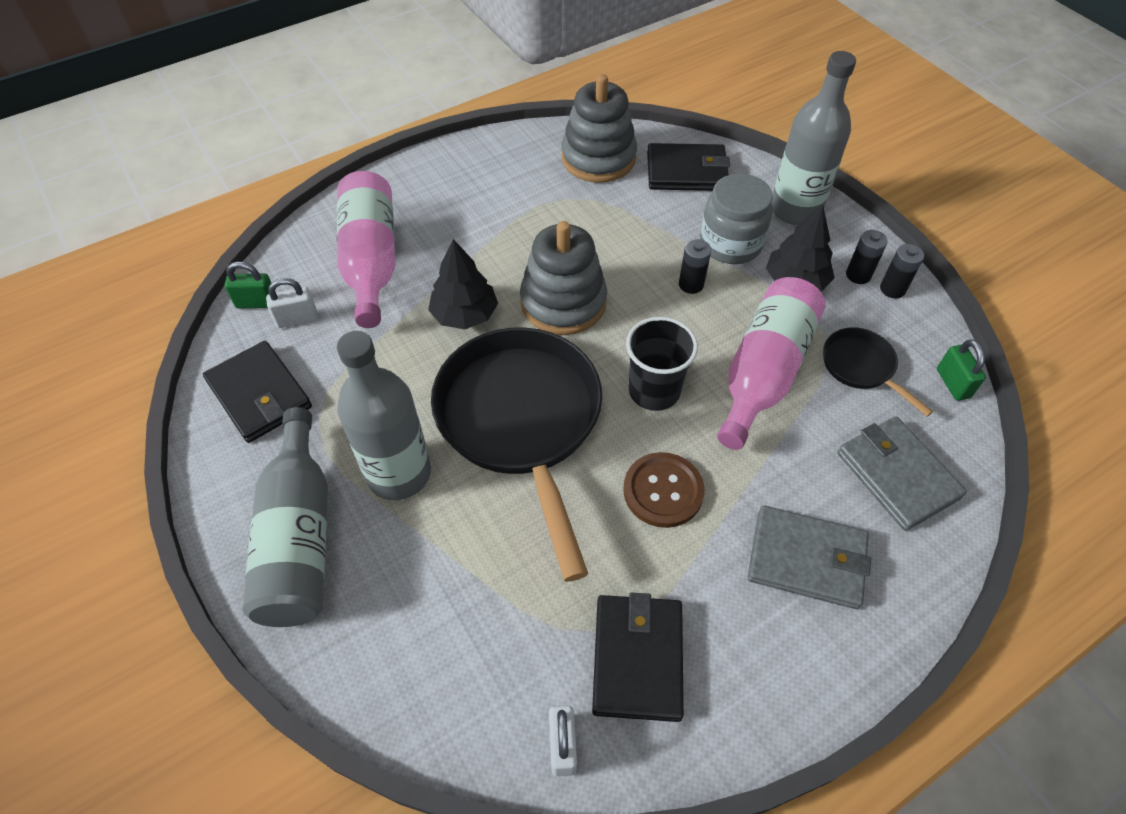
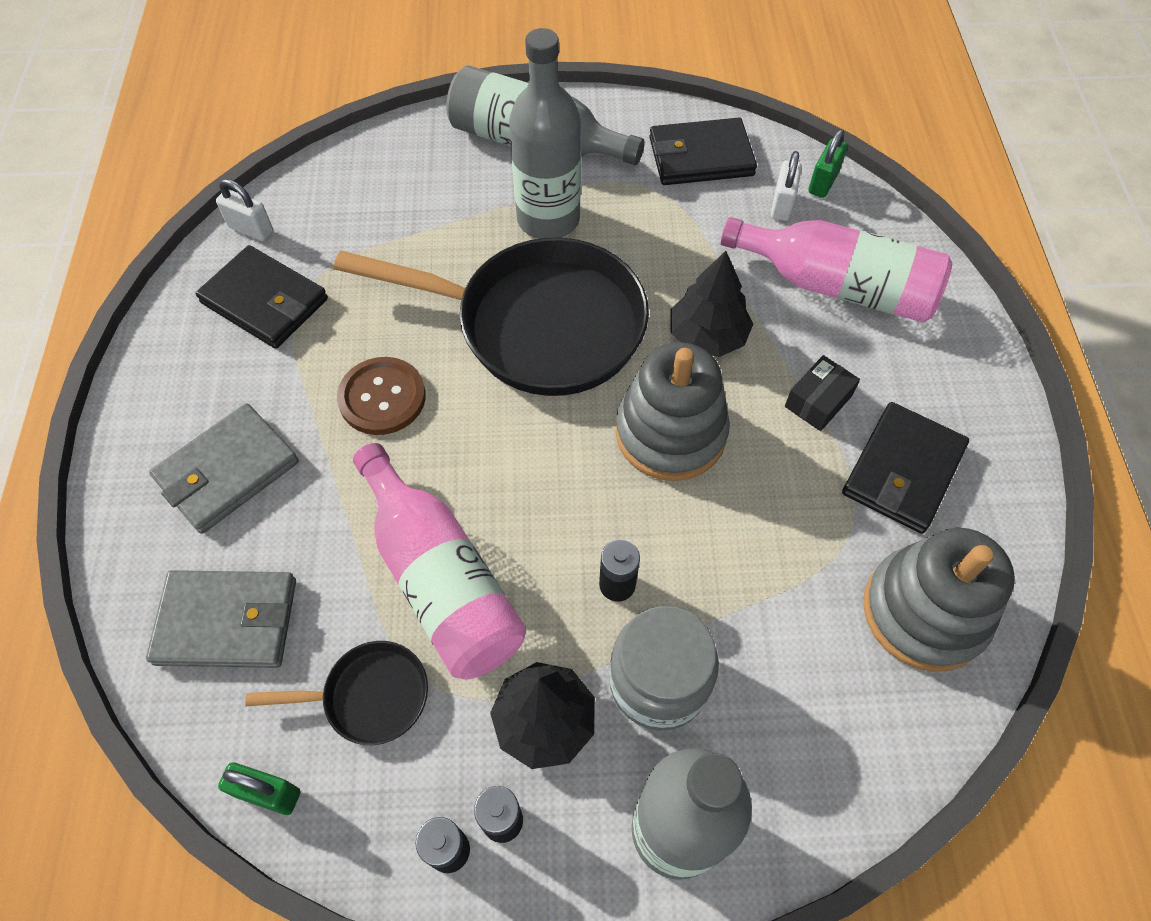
camera: 120 degrees right, 5 degrees up
black cup [626,317,698,411] -> none
black wallet [647,143,730,191] -> black wallet moved to [842,402,969,534]
none -> black box [785,355,860,431]

